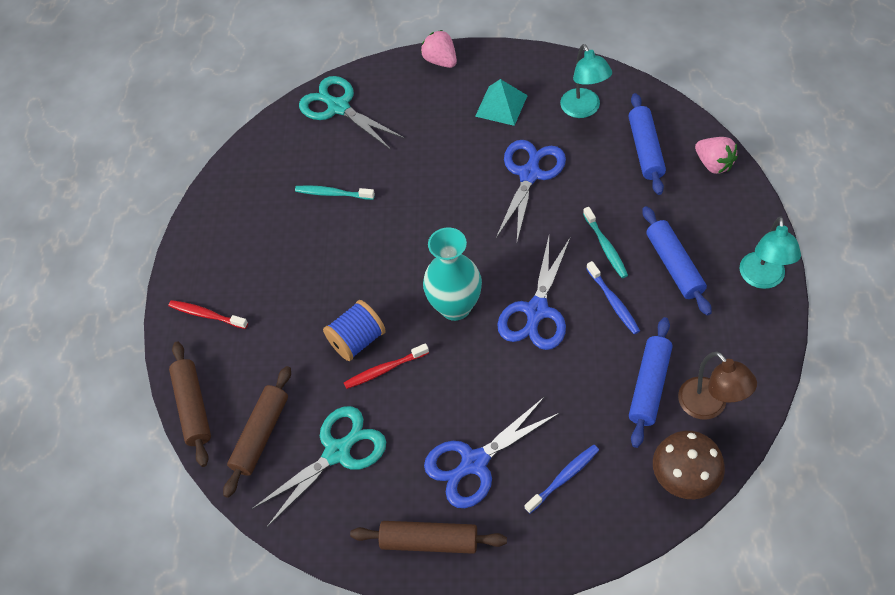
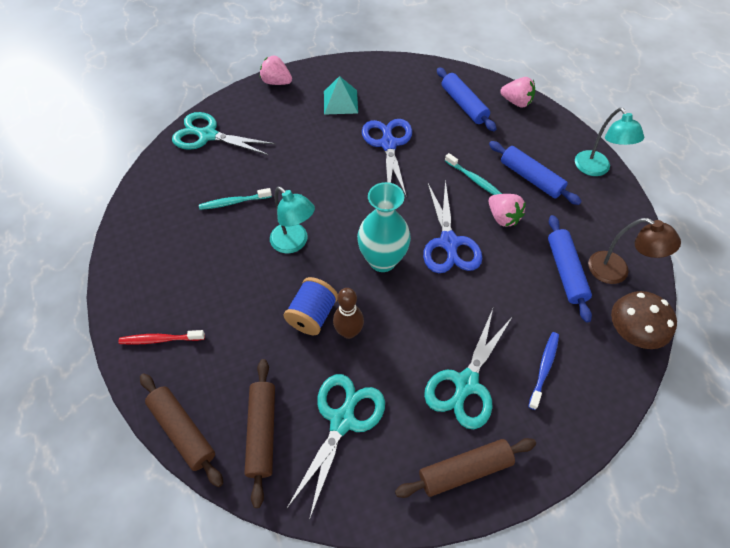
camera: 30 degrees left, 0 degrees up
red toothbrush [344,343,429,389] -> brown bowling pin [333,288,364,339]
blue scissors [424,396,560,508] -> turquoise scissors [424,309,513,429]
turquoise lamp [560,44,612,118] -> turquoise lamp moved to [270,186,315,254]
blue toothbrush [586,261,640,334] -> pink strawberry [489,194,526,227]

